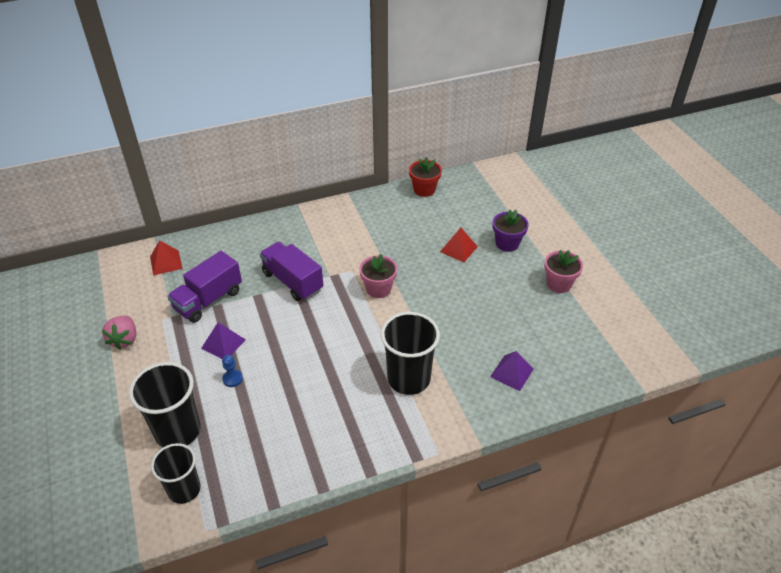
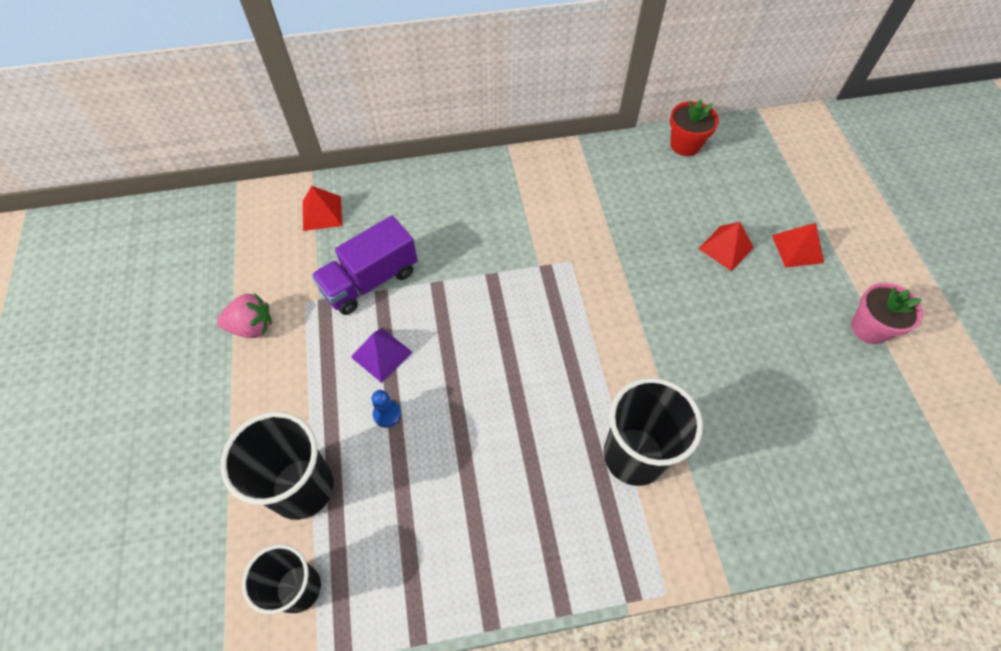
camera: 10 degrees right, 15 degrees up
pink strawberry [102,316,136,350] -> pink strawberry turned 105 degrees counterclockwise [217,293,272,338]
purple truck [260,242,324,301] -> none
pink flower pot [359,254,398,298] -> none
purple pyramid [490,351,534,391] -> none
purple flower pot [493,210,529,252] -> red pyramid [772,223,824,267]

